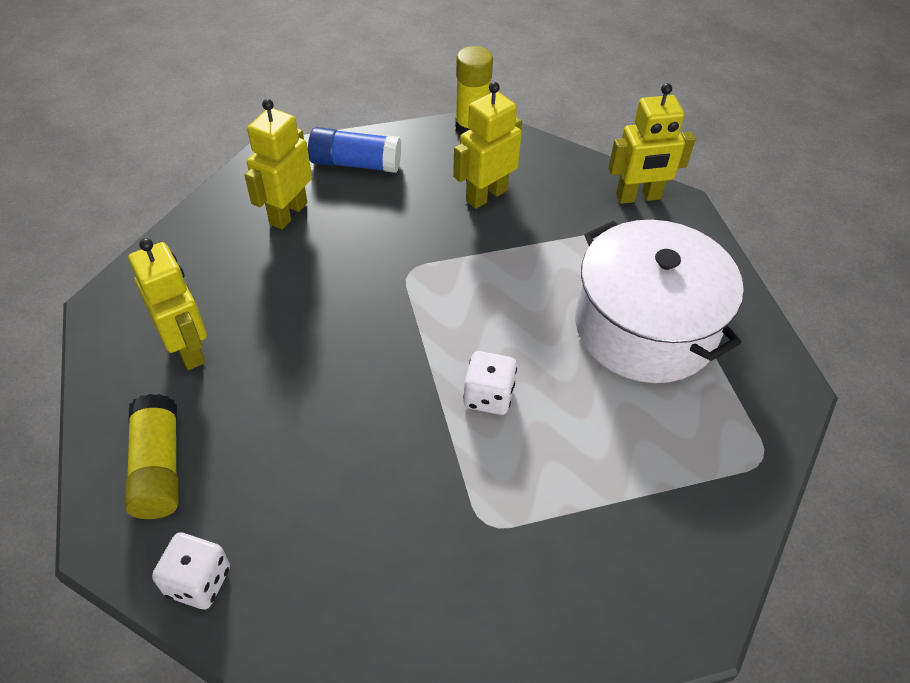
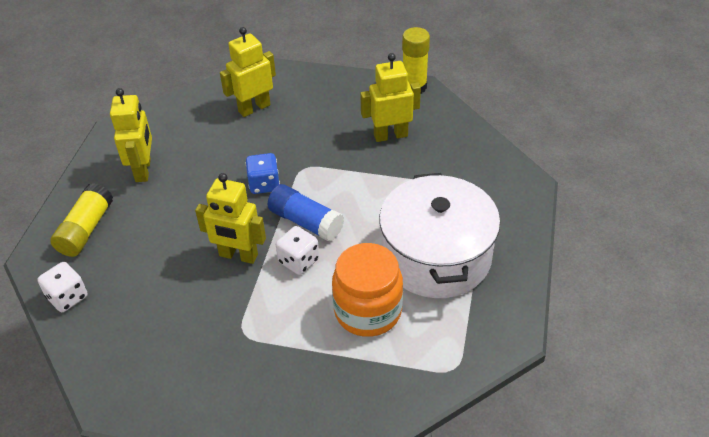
camera: 30 degrees right, 5 degrees down
blue glue stick [308,127,401,173] -> blue glue stick moved to [268,184,344,242]
yellow robot [608,83,696,204] -> yellow robot moved to [195,173,266,264]
none -> blue dice [245,153,280,194]
none -> orange jar [332,243,403,337]

